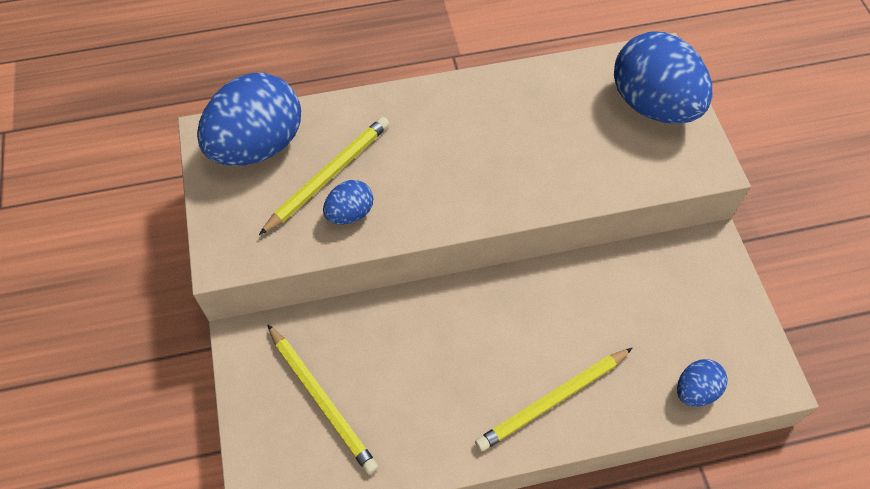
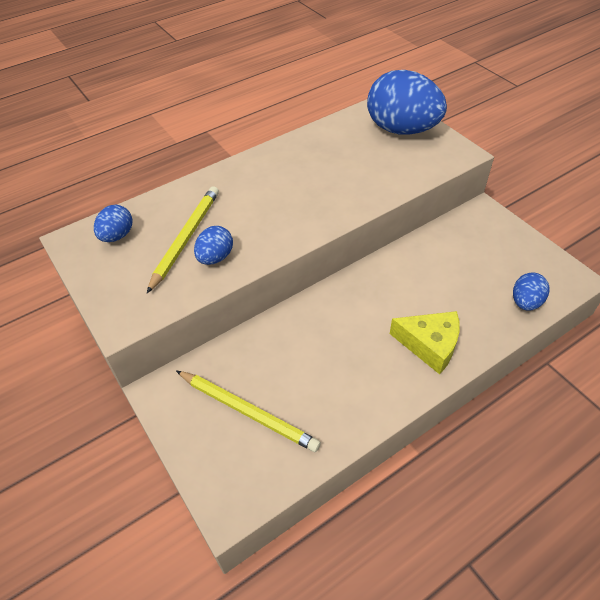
camera: 20 degrees left, 10 degrees down
blue egg [197,73,301,166] -> blue egg [94,205,133,242], size x0.48
yellow pencil [475,348,632,451] -> yellow cheese [390,311,459,374]

